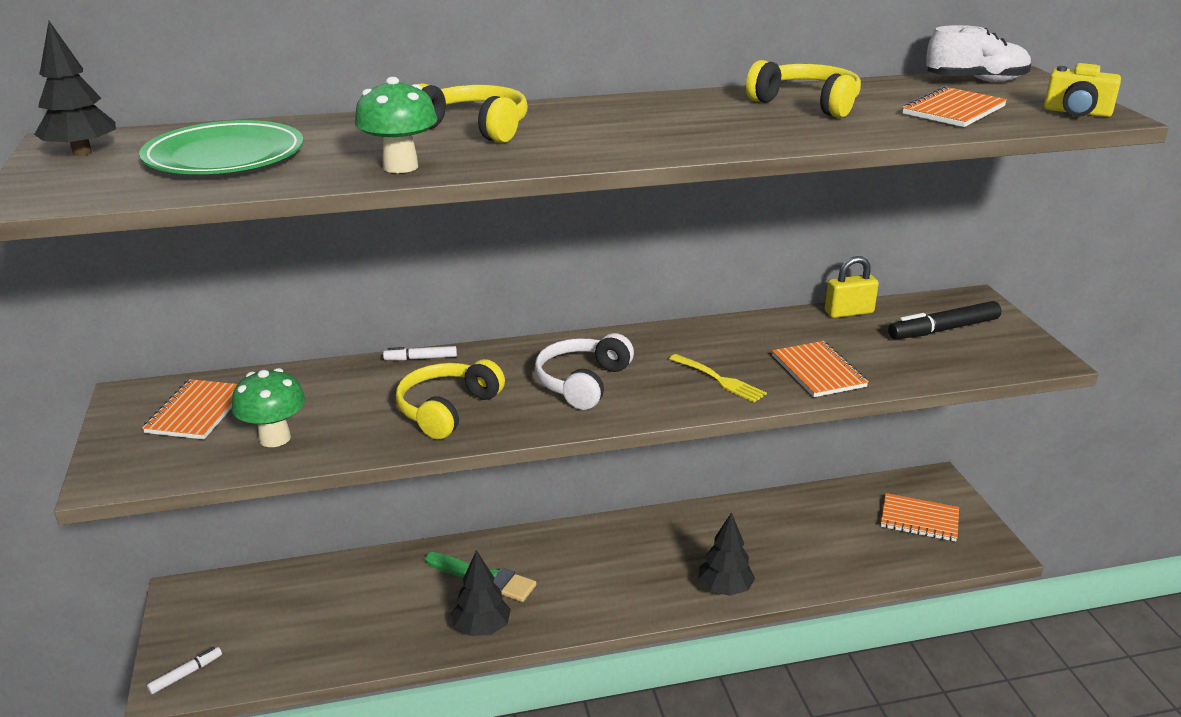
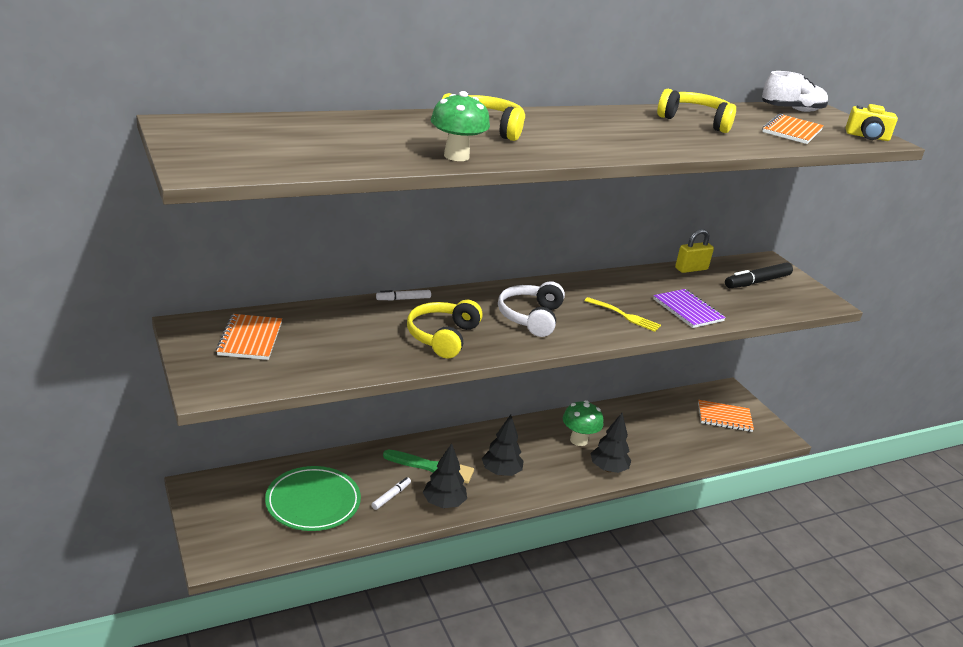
camera: 15 degrees left, 0 degrees up
black tree [34,21,116,156] -> black tree moved to [482,415,524,476]
green plate [139,120,304,174] -> green plate moved to [265,466,361,531]
white marker [147,647,222,694] -> white marker moved to [371,477,411,510]
green mushroom [232,368,305,447] -> green mushroom moved to [563,400,604,446]
orange notebook [772,341,869,397] -> purple notebook [653,289,726,328]

